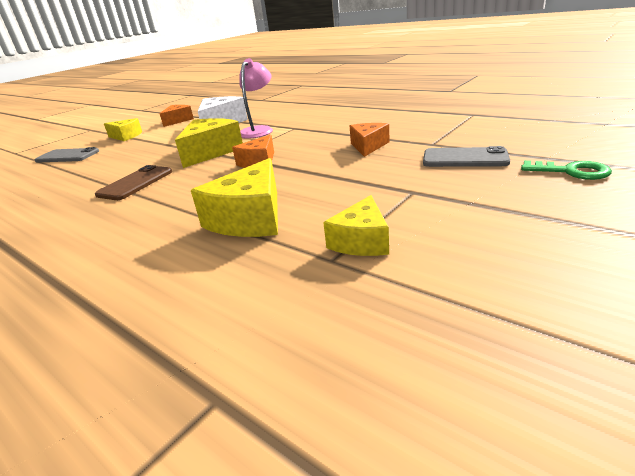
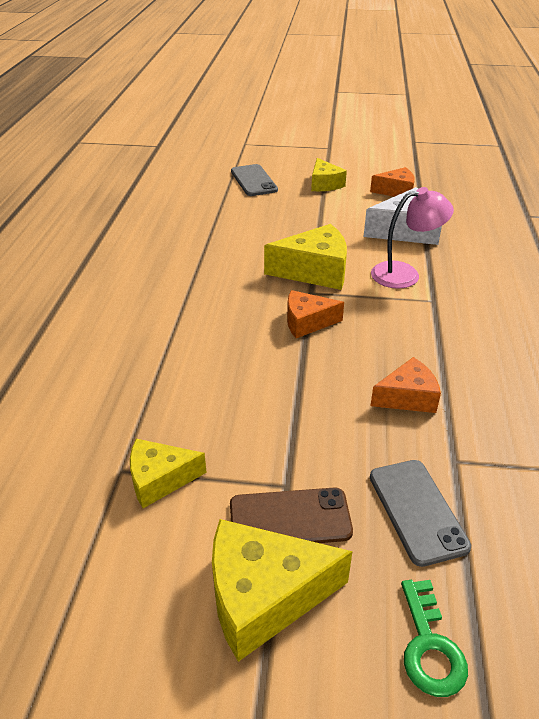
camera: 55 degrees right, 10 degrees up
brown phone [95,165,172,200] -> brown phone moved to [230,487,353,543]
yellow cheese [191,158,278,237] -> yellow cheese moved to [212,519,353,662]

